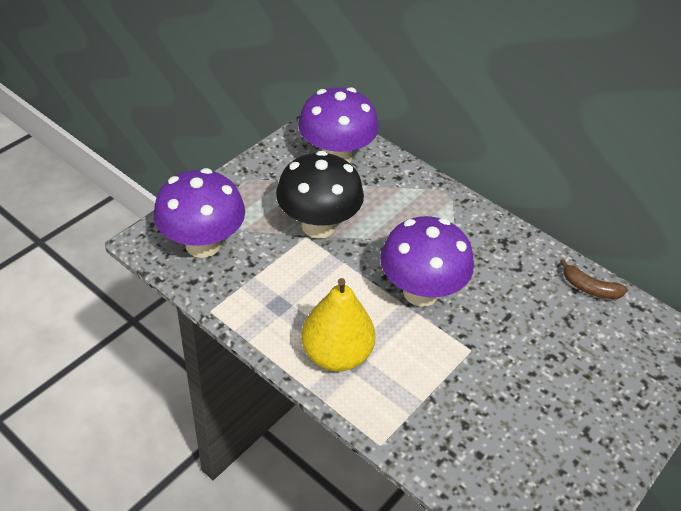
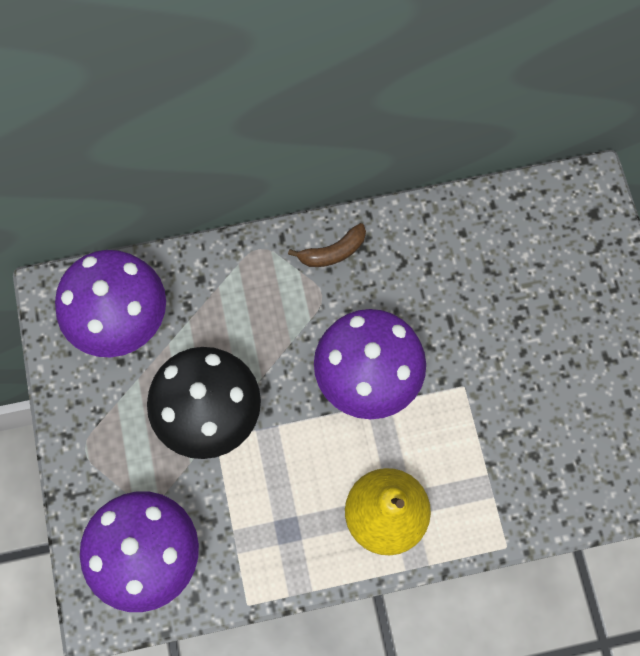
camera: 50 degrees left, 25 degrees up
brown banana [560,259,628,299] -> brown banana moved to [288,223,366,267]

